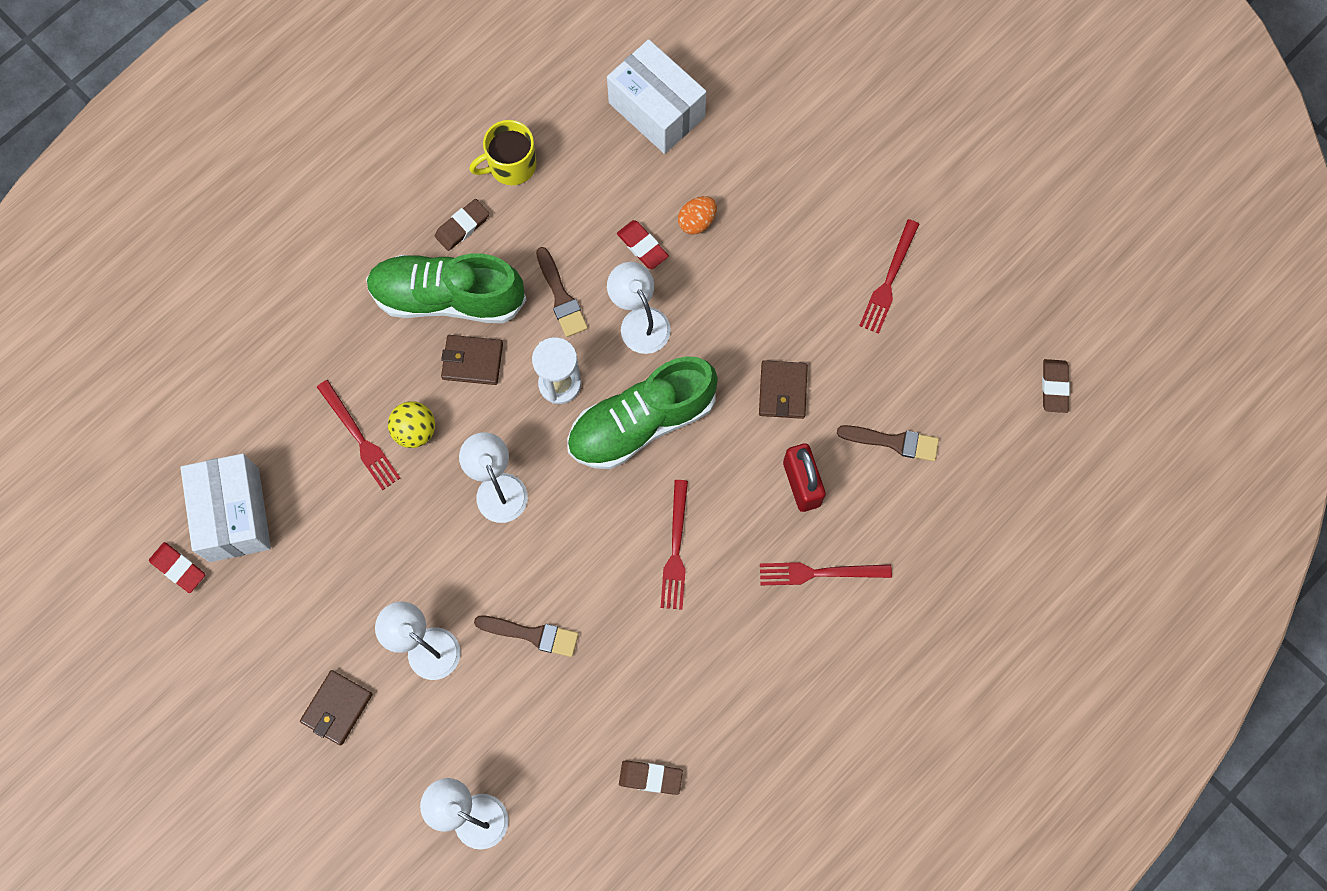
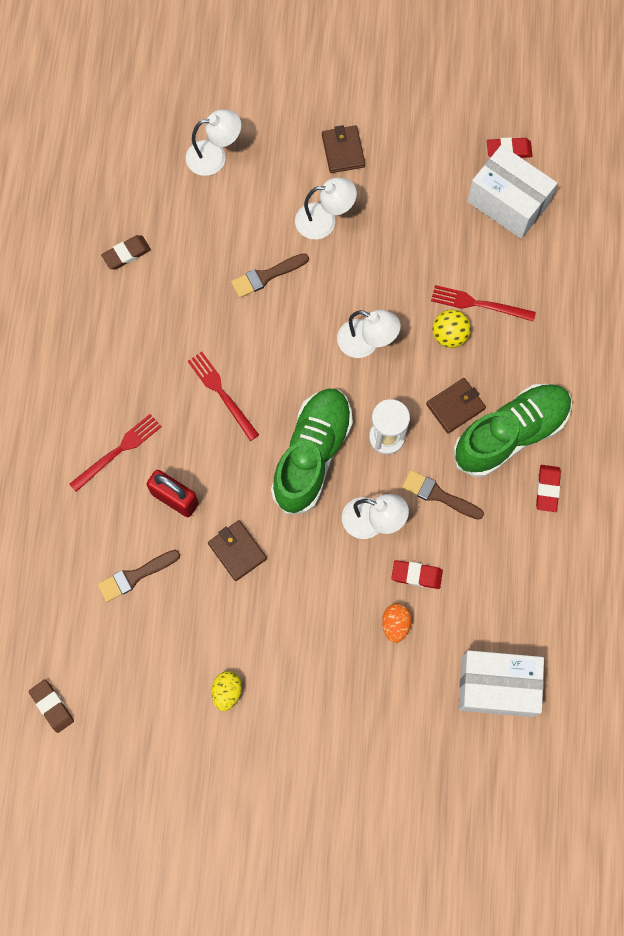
camera: 140 degrees right, 0 degrees up
brown eraser [435,199,489,251] -> red eraser [536,465,561,512]
yellow mug [469,120,537,185] -> none
red fork [859,219,919,334] -> yellow egg [211,671,242,711]

